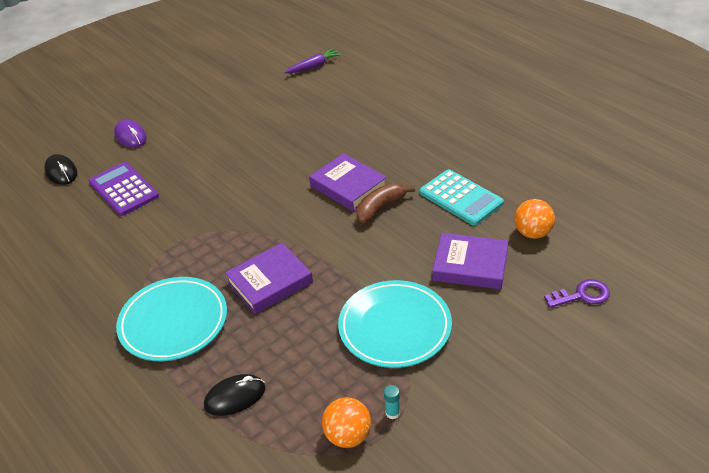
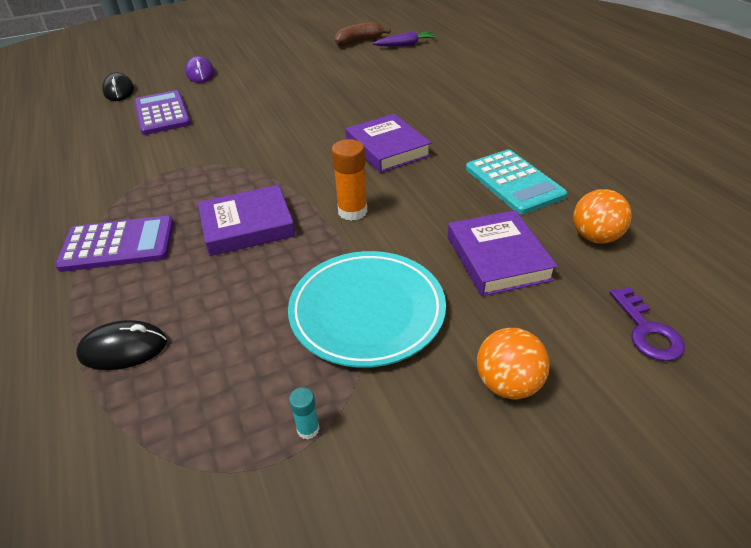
camera: 15 degrees right, 0 degrees up
turquoise plate [116,277,227,361] -> purple calculator [55,216,174,272]
orange ball [322,397,371,448] -> orange ball moved to [477,328,550,399]
brown banana [356,183,415,223] -> brown banana moved to [334,22,391,46]
purple book [432,233,508,289] -> purple book turned 45 degrees clockwise [448,210,558,296]
purple key [544,279,610,308] -> purple key turned 75 degrees clockwise [609,287,685,361]
none -> orange glue stick [331,139,367,221]

